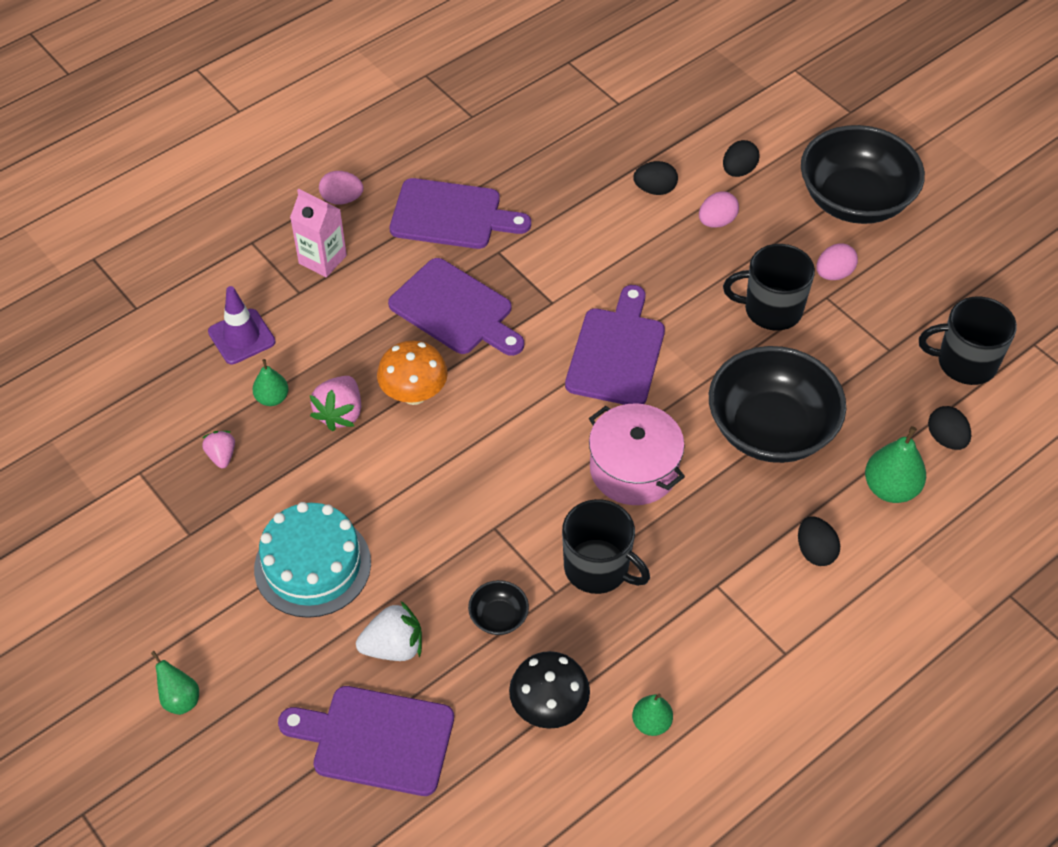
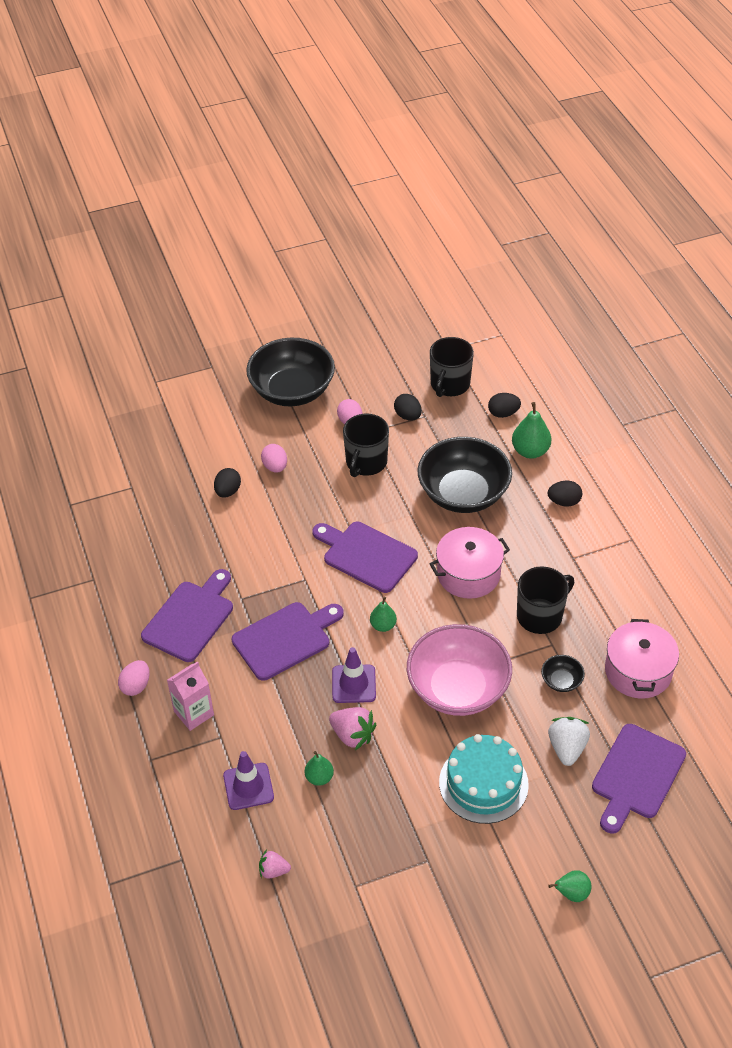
camera: 70 degrees left, 5 degrees down
pink strawberry [202,431,235,468] -> pink strawberry moved to [259,850,291,879]
orange mushroom [377,340,448,405] -> purple traffic cone [332,647,376,703]
black mushroom [509,651,590,729] -> pink pot [605,619,679,699]
green pear [632,694,673,736] -> green pear moved to [370,597,397,632]
black egg [723,140,760,177] -> black egg moved to [394,394,422,421]
none -> pink bowl [407,624,512,716]

